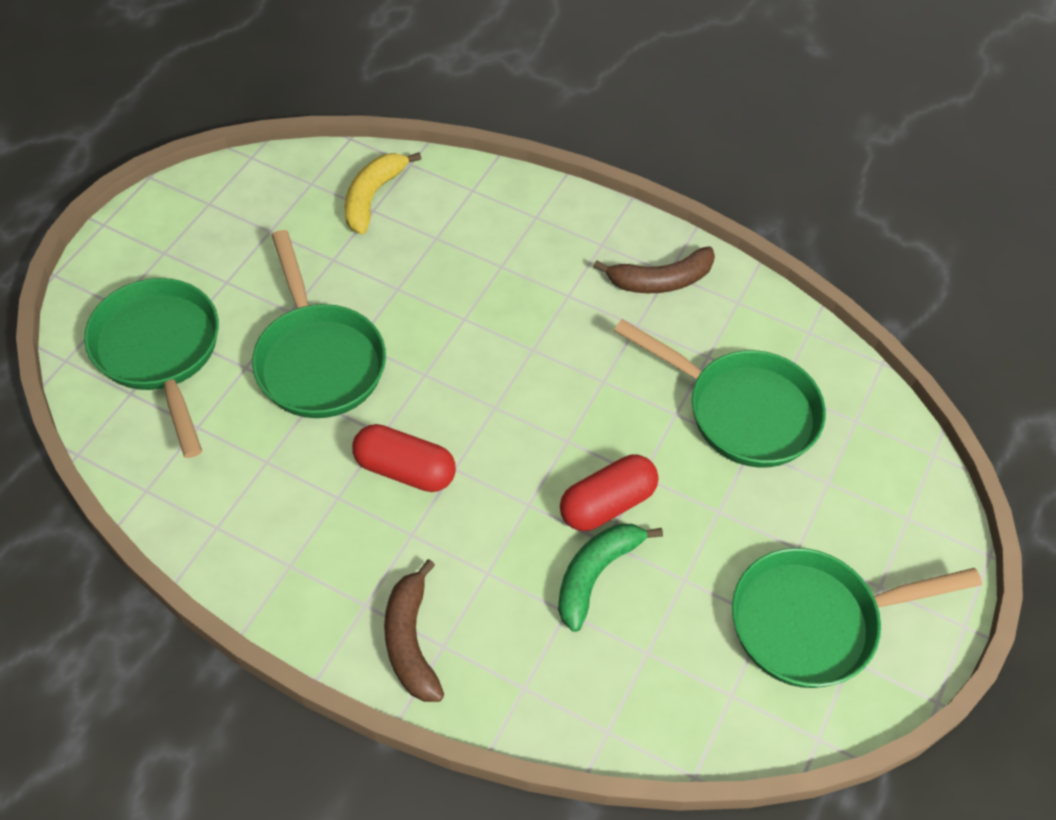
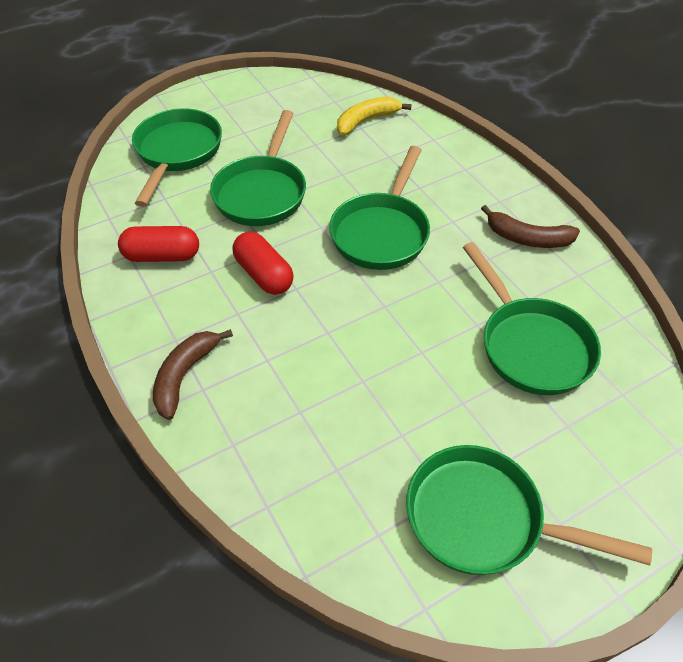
camera: 35 degrees right, 5 degrees down
green banana [558,524,663,632] -> none
red capsule [560,455,659,531] -> red capsule moved to [118,226,199,262]
none -> green pan [329,146,430,270]

